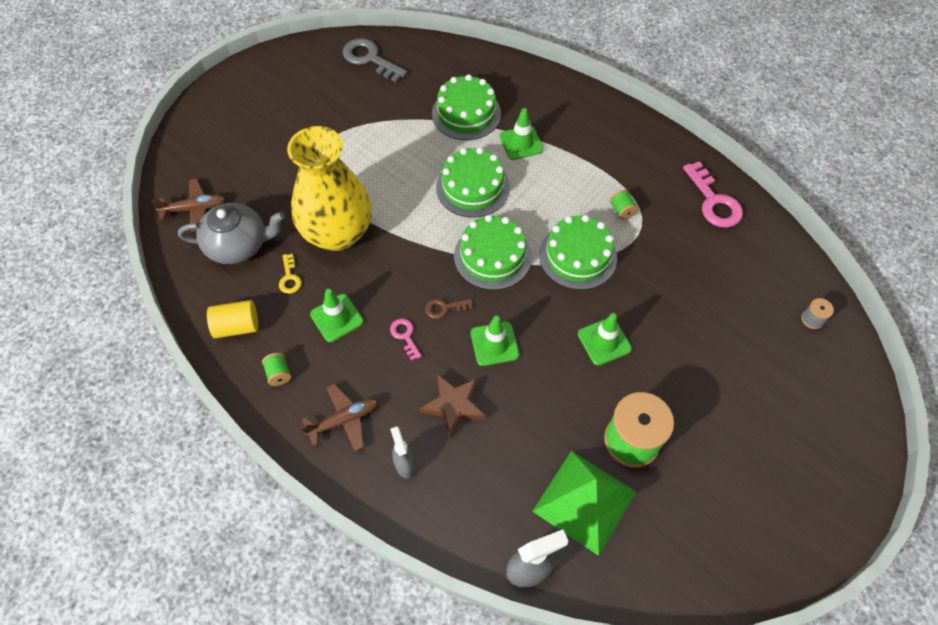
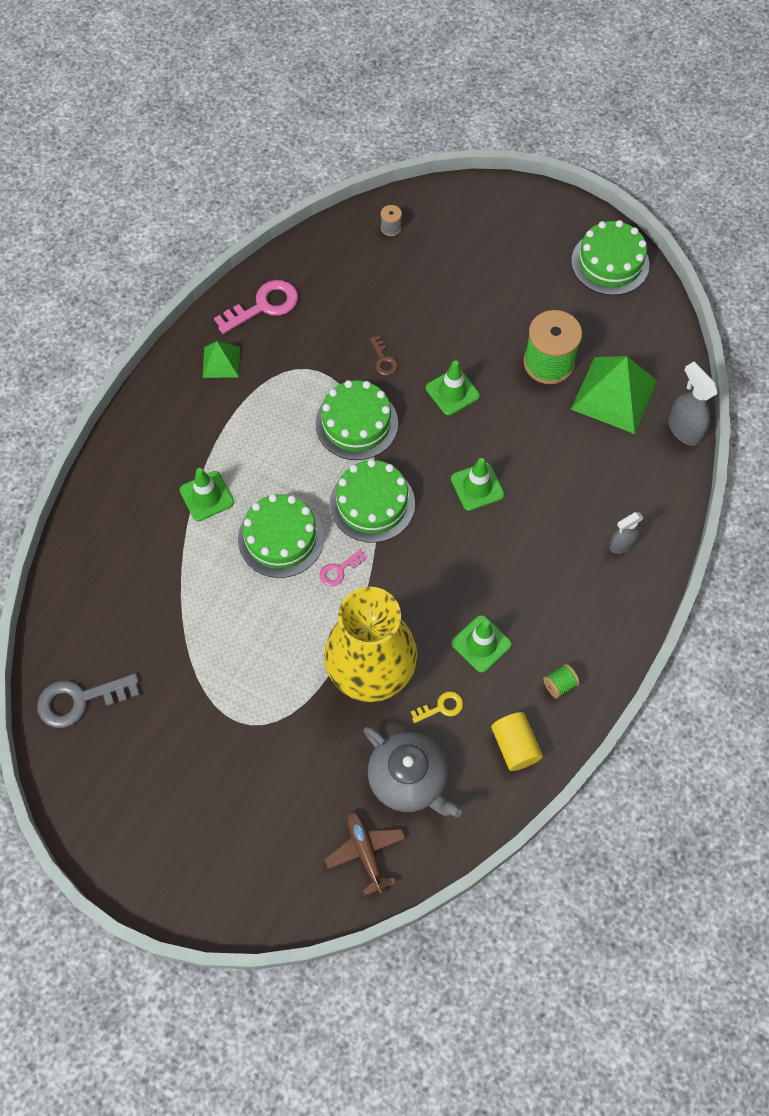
camera: 100 degrees left, 5 degrees up
grey teapot [178,203,285,264] -> grey teapot turned 150 degrees clockwise [363,727,462,818]
brown plane [301,383,379,451] -> none
grey key [342,38,407,82] -> grey key turned 45 degrees clockwise [37,673,140,728]
pink key [390,319,422,361] -> pink key moved to [319,550,366,586]
brown star [419,374,486,439] -> none
brown key [425,299,473,319] -> brown key moved to [370,336,398,376]
green cake [432,75,501,140] -> green cake moved to [571,220,649,295]
green spool [610,190,638,220] -> none
none -> green pyramid [203,341,240,378]

